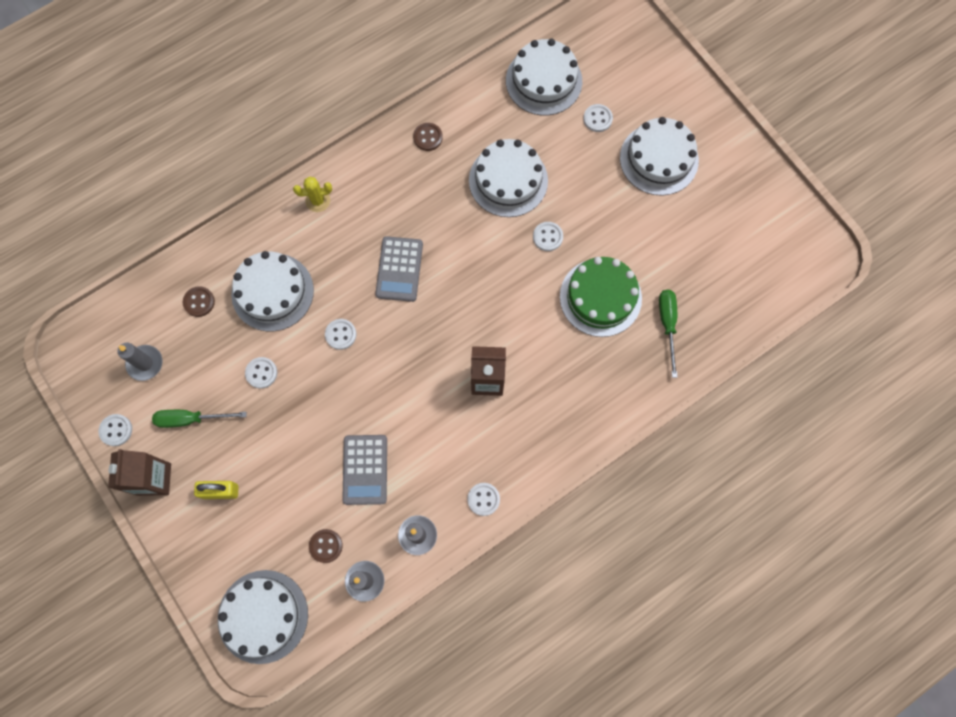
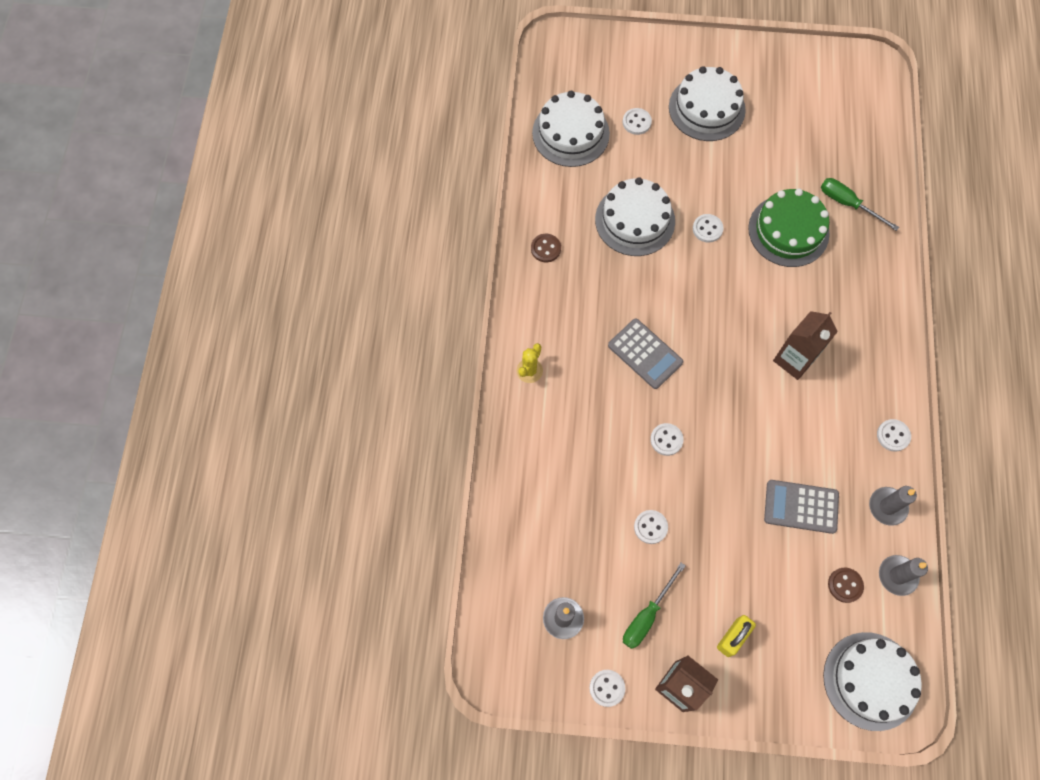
camera: 50 degrees left, 5 degrees down
brown button [183,286,215,317] -> none
white cake [231,251,314,331] -> none
grey calculator [342,435,387,505] -> grey calculator turned 150 degrees clockwise [764,480,839,534]

